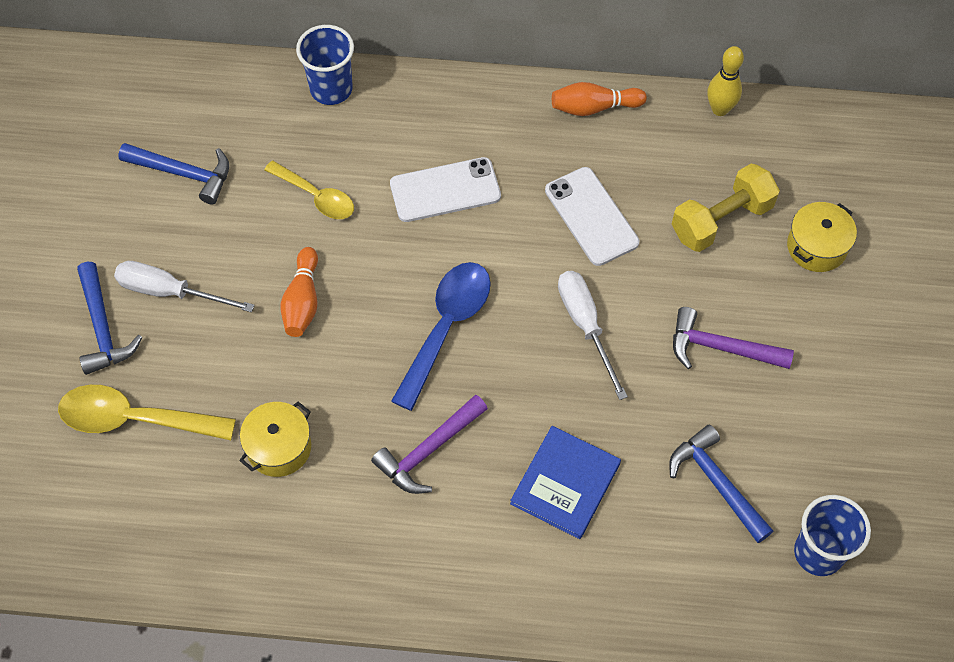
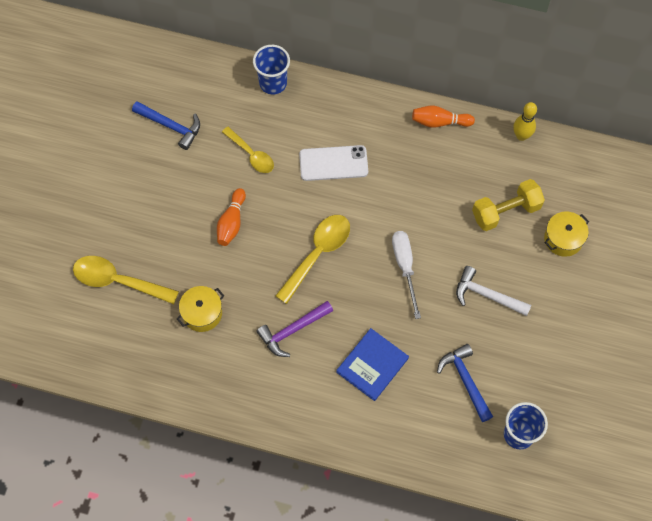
camera: 10 degrees right, 5 degrees up
blue hammer [77,262,142,375] -> none
white screwdriver [114,261,255,312] -> none
blue spoon [391,262,491,411] -> yellow spoon [275,215,350,304]
white phone [545,167,639,266] -> none
purple hammer [673,307,794,369] -> white hammer [456,266,532,316]

